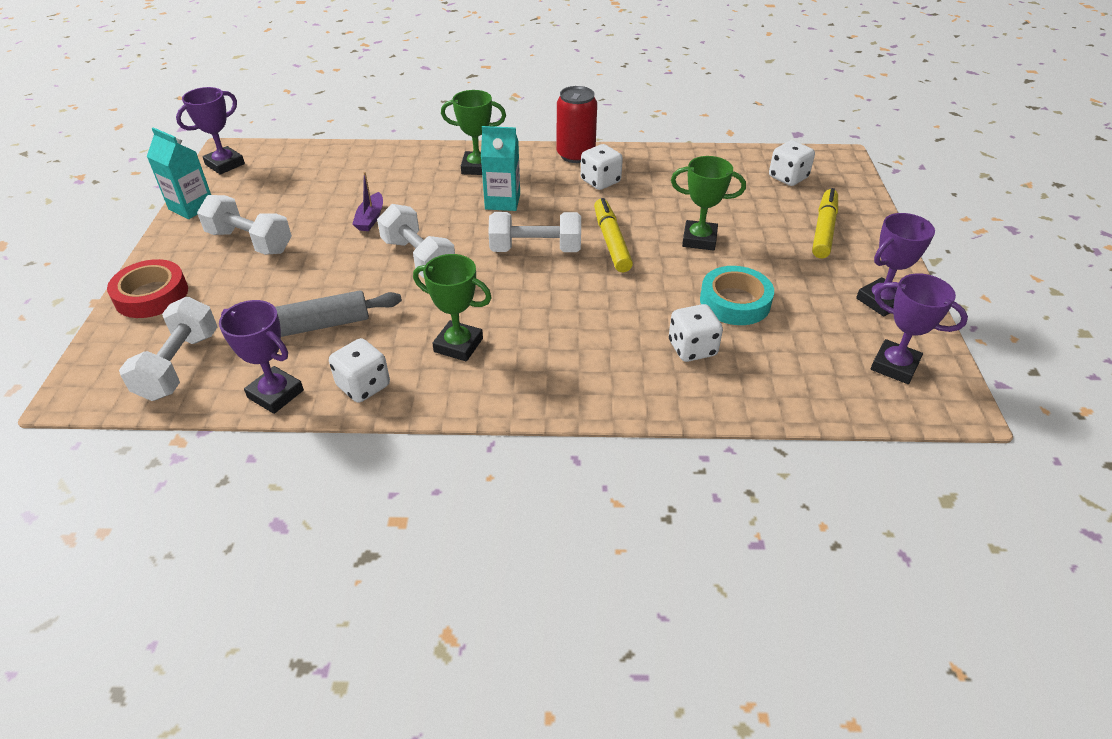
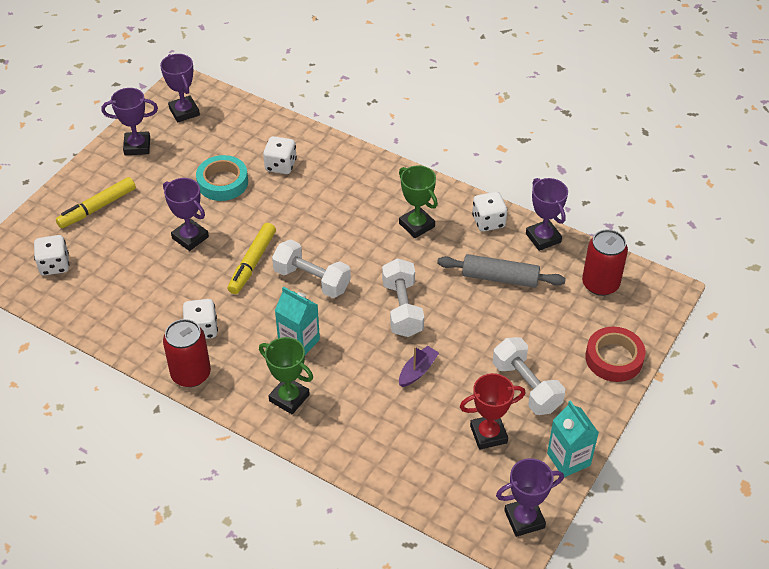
camera: 150 degrees left, 5 degrees up
white dumbbell [119,297,217,401] -> red can [582,229,628,296]
green trophy [671,156,746,251] -> purple trophy [163,178,209,251]
none -> red trophy [460,373,525,450]

